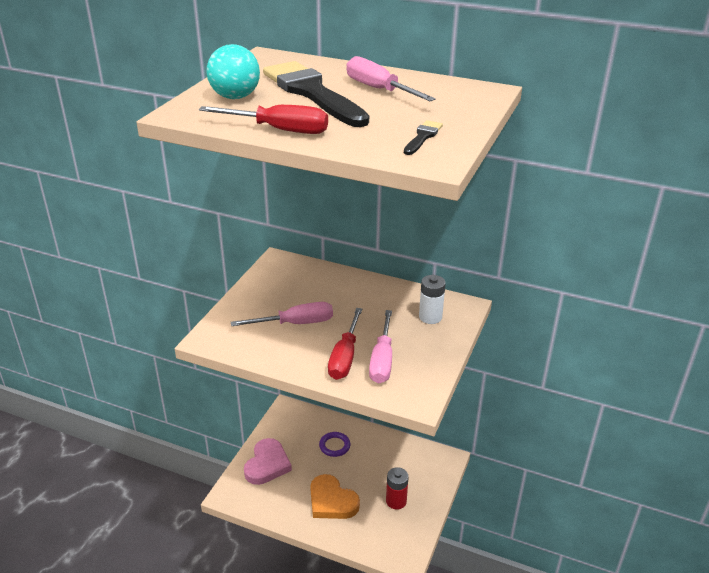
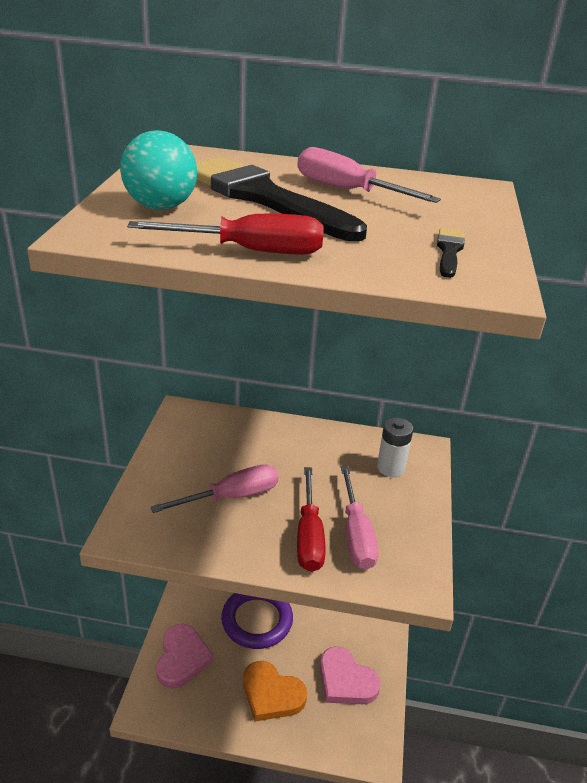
camera: 15 degrees left, 0 degrees up
purple ring [319,432,350,457] -> purple ring [221,593,293,649], size x1.93
red battery [386,467,409,510] -> pink heart [320,646,381,704]

